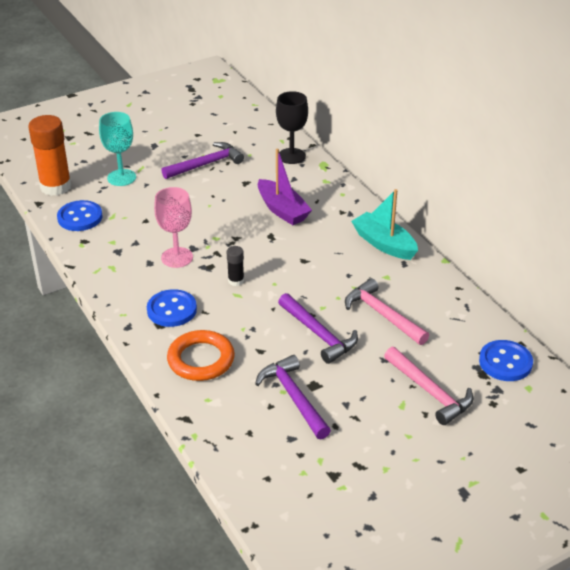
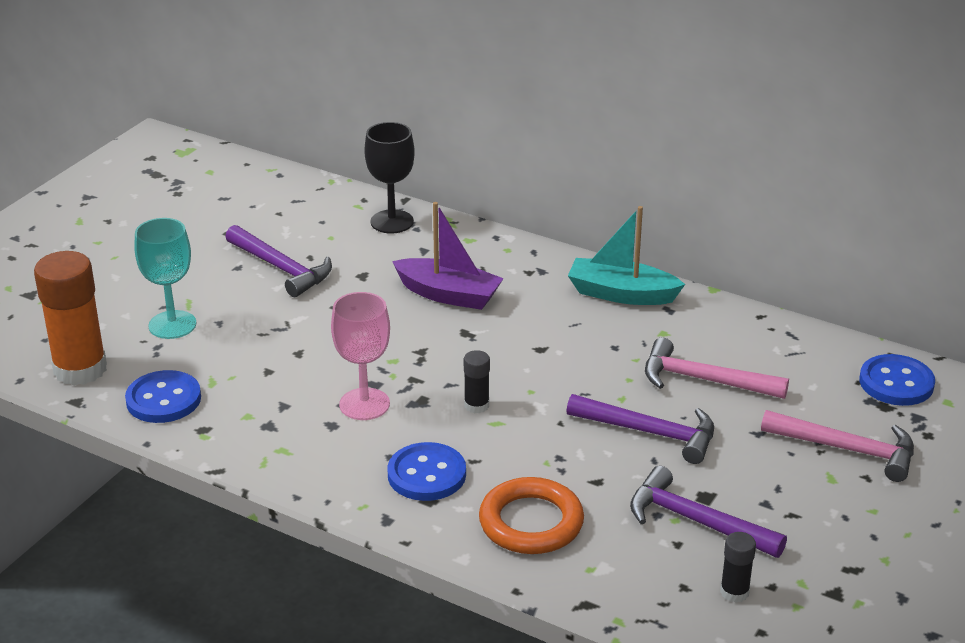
camera: 30 degrees left, 5 degrees down
purple hammer [161,142,244,179] -> purple hammer turned 105 degrees clockwise [225,225,332,297]
none -> black glue stick [720,532,756,603]

